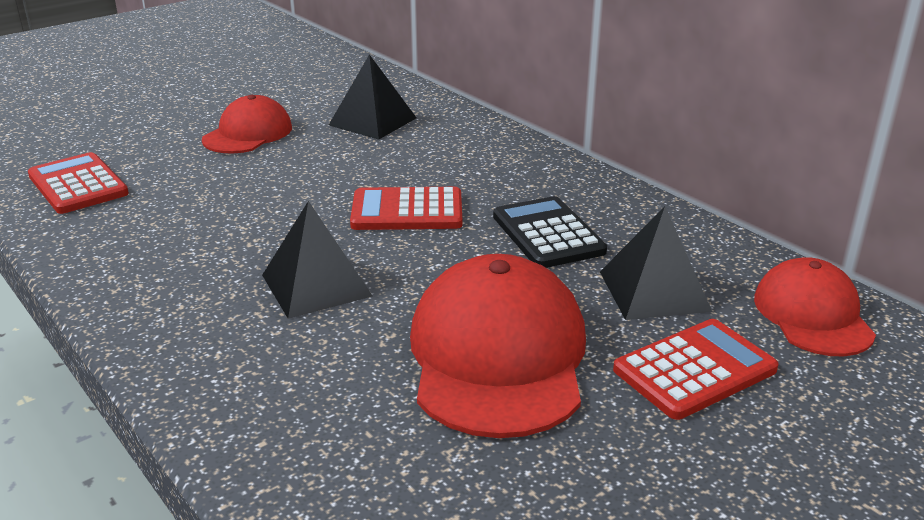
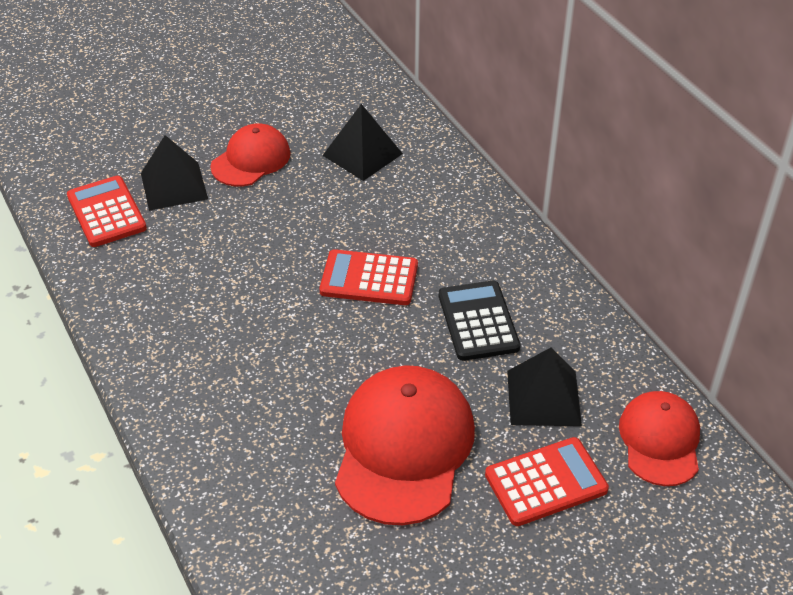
camera: 10 degrees right, 15 degrees up
black pyramid [262,201,372,319] -> black pyramid moved to [141,135,208,211]

